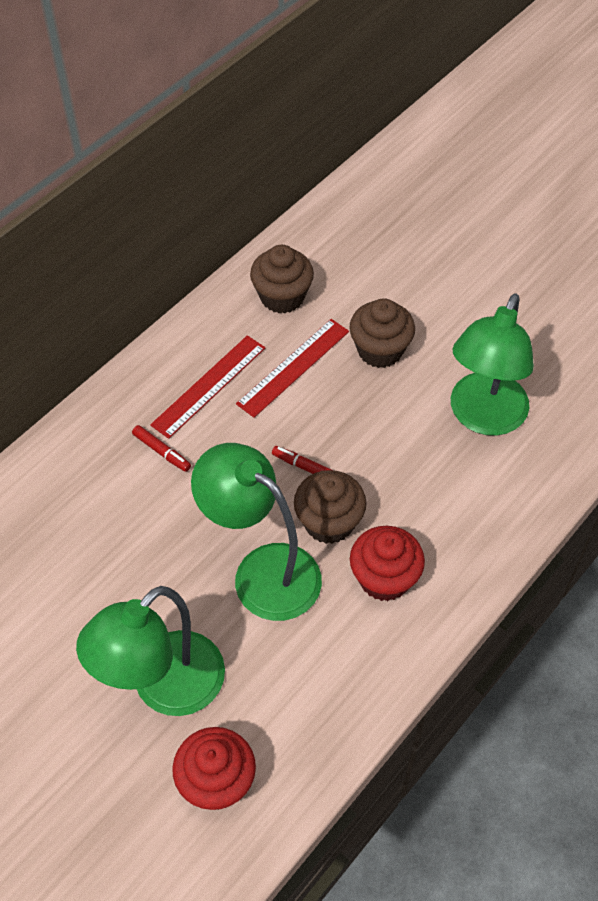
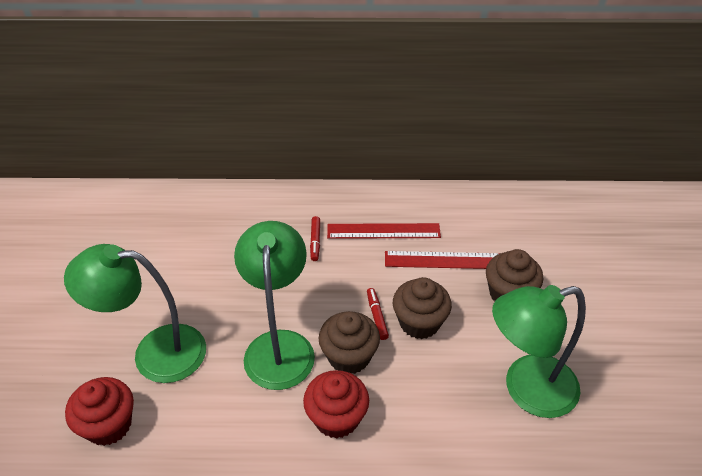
camera: 50 degrees right, 10 degrees down
brown cupcake [250,245,314,314] -> brown cupcake moved to [393,277,452,339]

